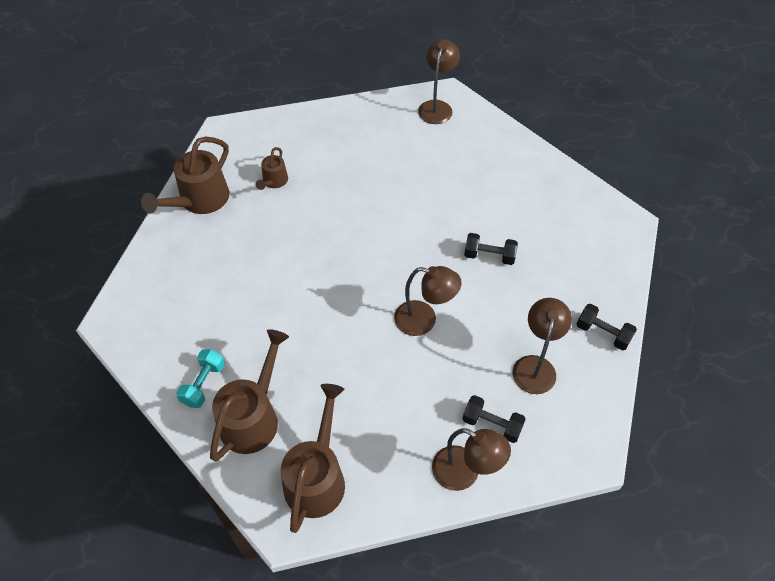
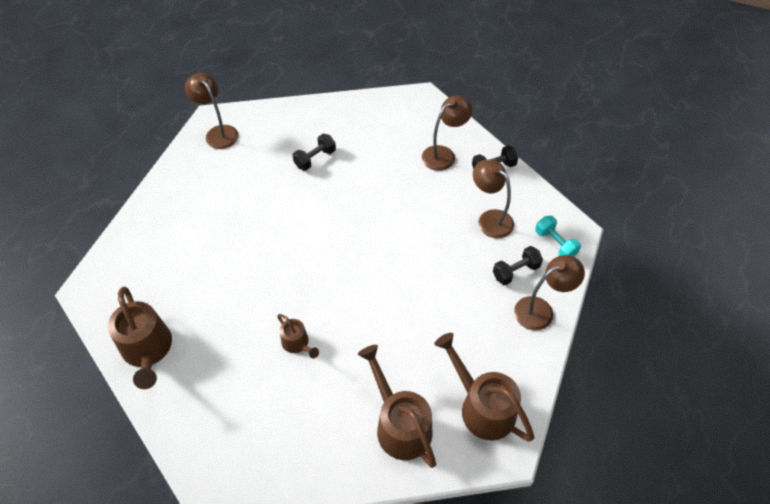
camera: 55 degrees left, 0 degrees up
turquoise dumbbell [176,349,225,408] -> turquoise dumbbell moved to [535,216,581,257]
brown watering can [256,147,288,190] -> brown watering can moved to [277,314,319,358]
brown lamp [394,266,462,336] -> brown lamp moved to [422,96,473,171]
black dumbbell [464,233,518,265] -> black dumbbell moved to [292,134,336,171]

